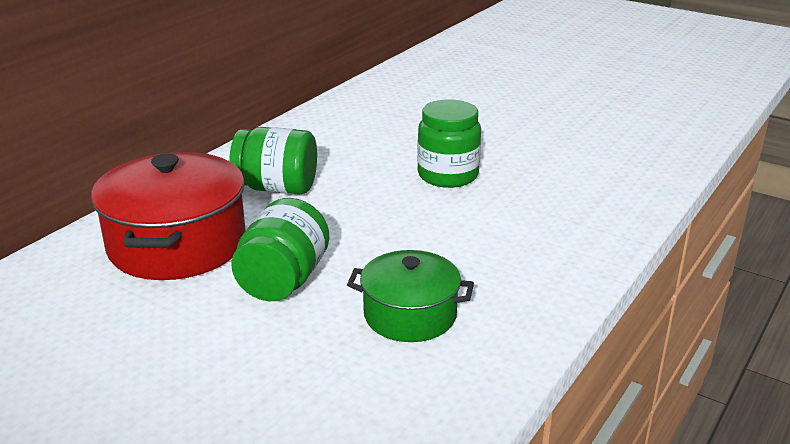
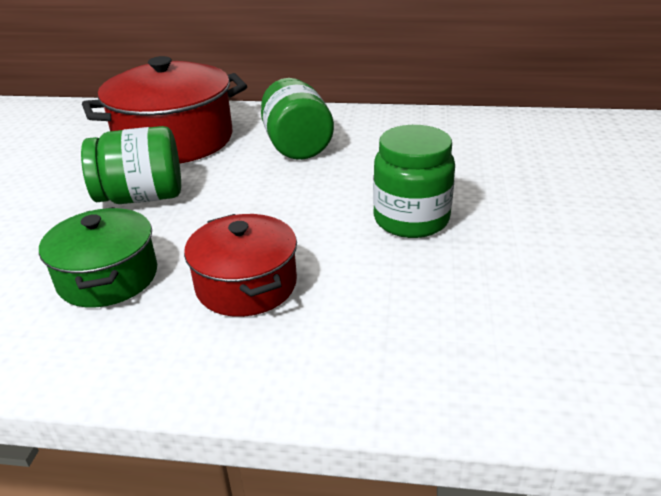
camera: 65 degrees right, 5 degrees up
none -> red pot [184,214,297,317]

